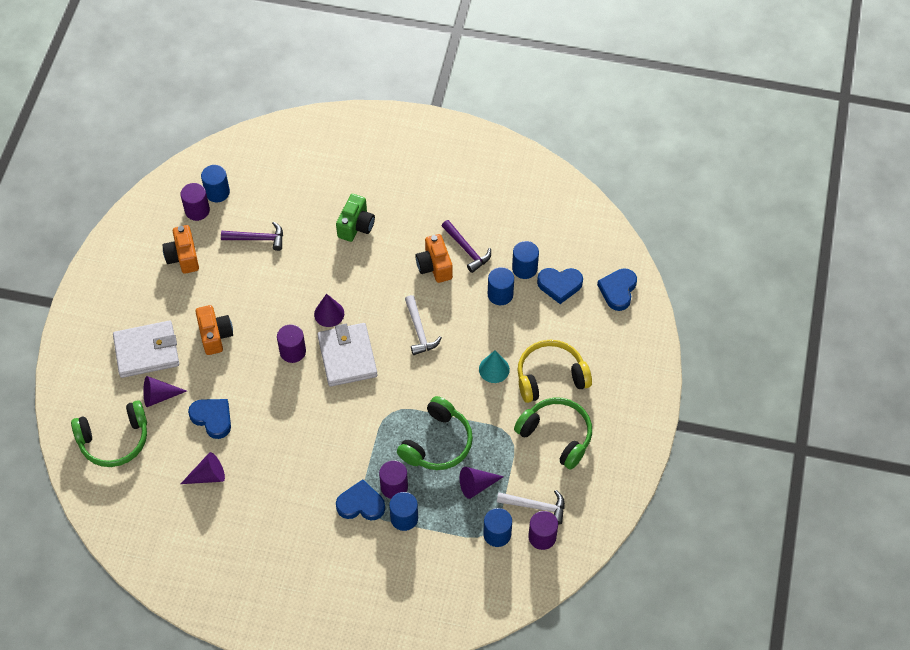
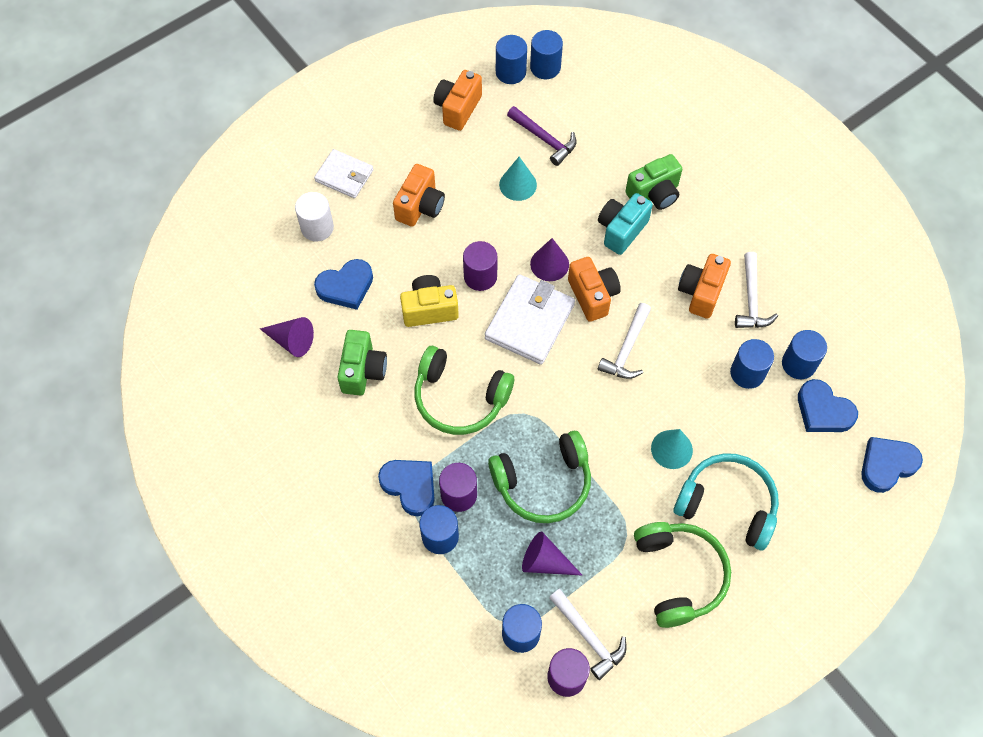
camera: 40 degrees right, 5 degrees up
green headphones [71,400,147,467] -> green headphones moved to [414,346,514,435]
white wallet [113,321,179,378] -> white wallet [314,149,373,198], size x0.64
purple cone [143,376,187,407] -> white cylinder [295,192,334,242]
purple cylinder [180,183,210,221] -> blue cylinder [496,35,527,84]
blue heart [188,399,231,439] -> blue heart turned 75 degrees clockwise [314,259,373,310]
purple hammer [442,220,491,273] -> white hammer [735,252,778,328]
yellow headphones [517,340,592,403] -> turquoise headphones [674,453,779,550]
none -> green camera [337,330,387,395]
none -> yellow camera [400,275,459,327]
none -> turquoise cone [499,157,537,201]
none -> orange camera [568,257,621,322]
none -> turquoise camera [598,193,653,255]

